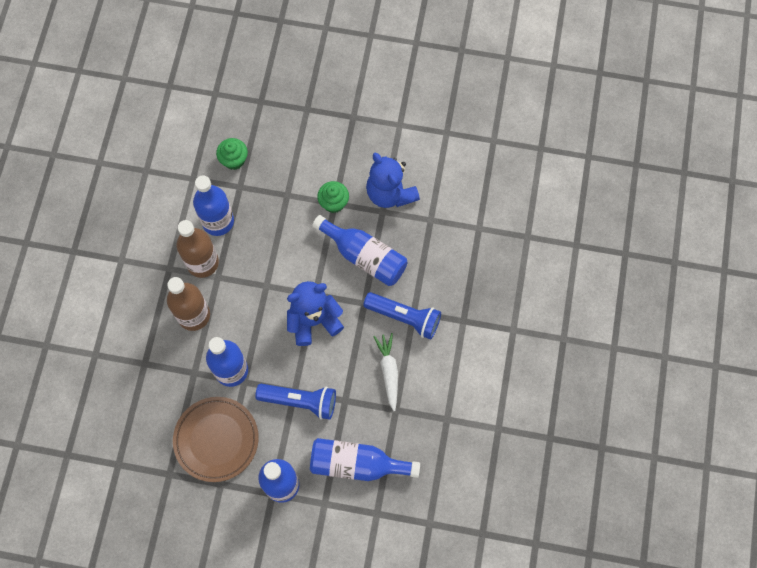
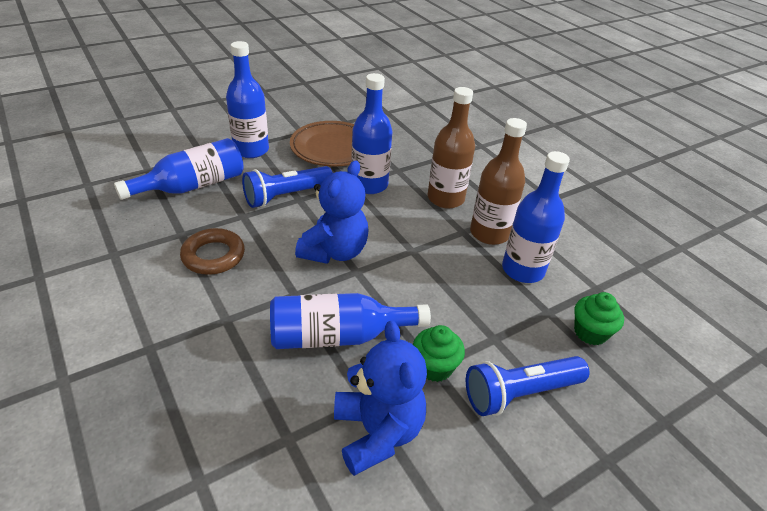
camera: 135 degrees right, 30 degrees down
blue flashlight [363,292,441,340] -> blue flashlight moved to [466,356,589,416]
blue teddy bear [366,153,420,208] -> blue teddy bear turned 60 degrees clockwise [334,320,427,476]
white carrot [373,333,398,411] -> brown ring [180,228,245,275]

